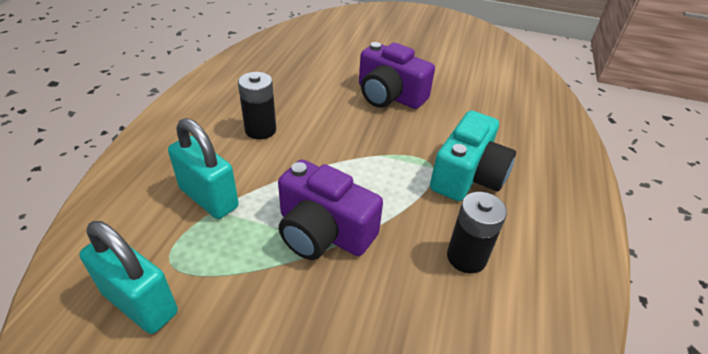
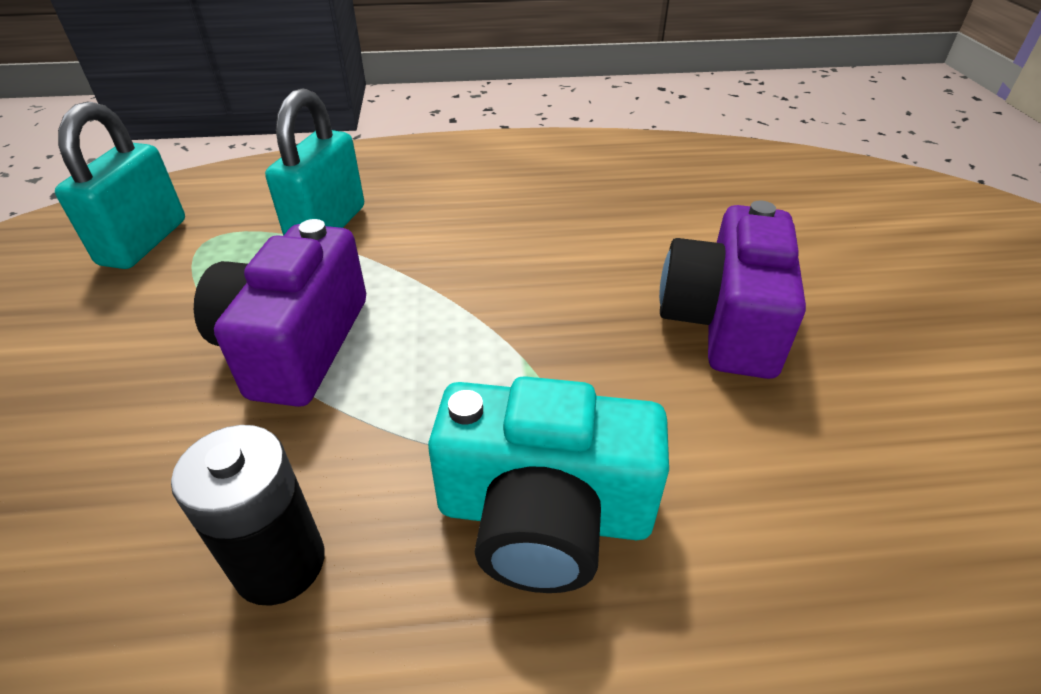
camera: 70 degrees right, 0 degrees up
black battery [238,72,276,140] -> none

